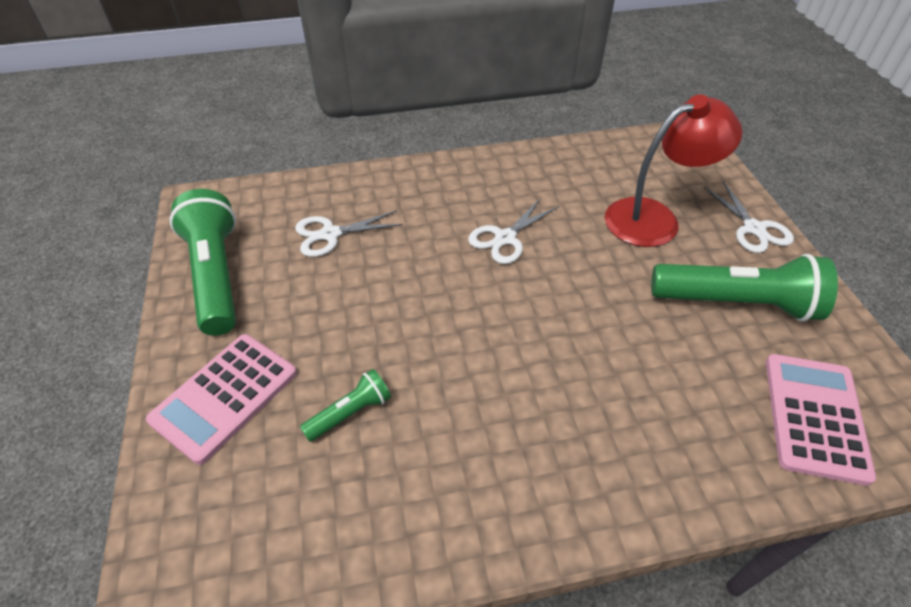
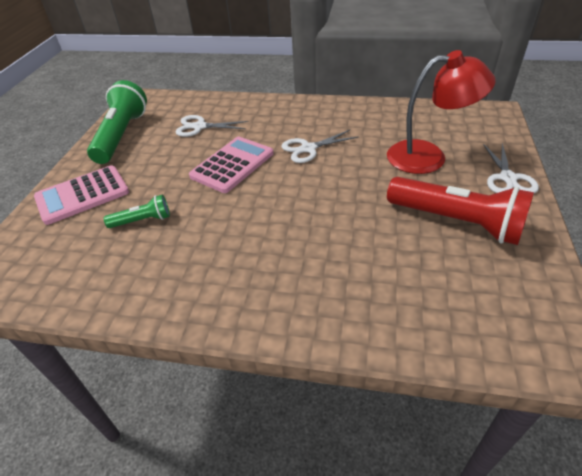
camera: 25 degrees right, 5 degrees down
green flashlight [651,254,838,322] -> red flashlight [387,177,534,245]
pink calculator [766,354,876,486] -> pink calculator moved to [189,137,273,193]

